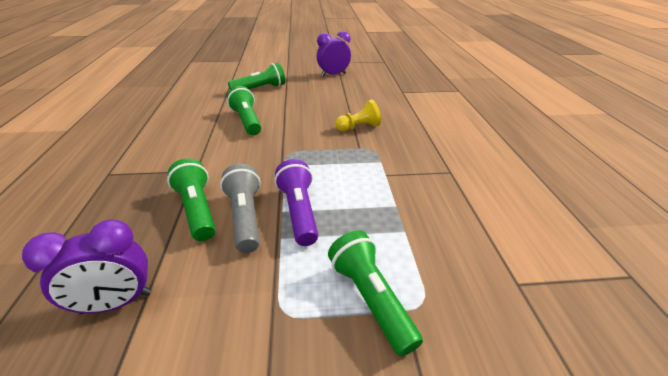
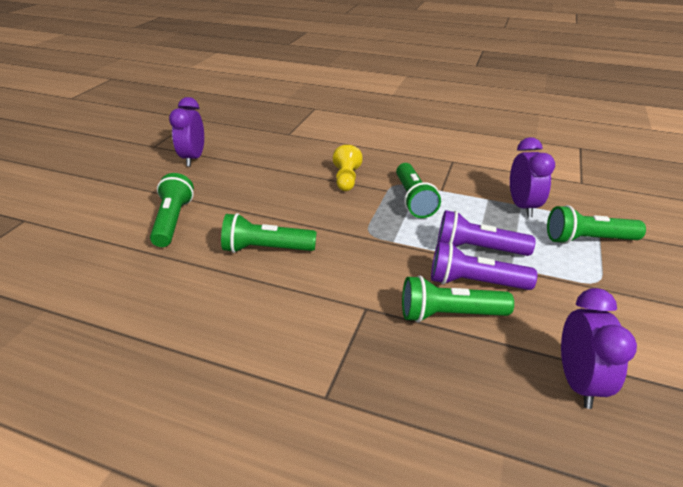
camera: 65 degrees left, 0 degrees up
grey flashlight [220,164,261,253] -> purple flashlight [431,242,537,290]
none -> green flashlight [396,163,441,218]
none -> purple clock [510,137,555,217]

